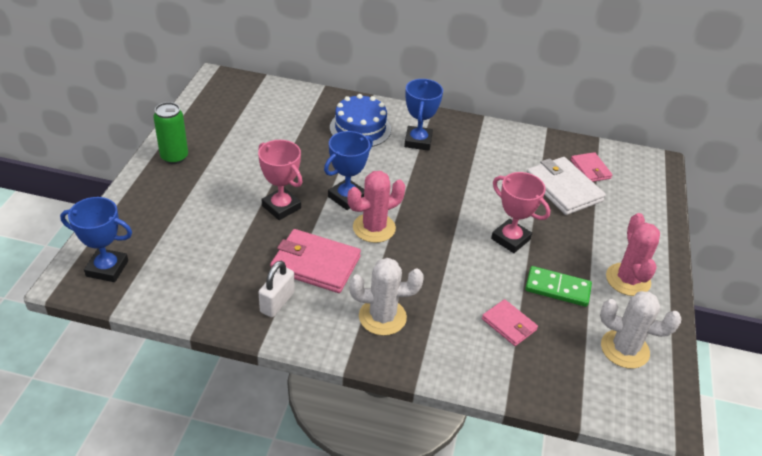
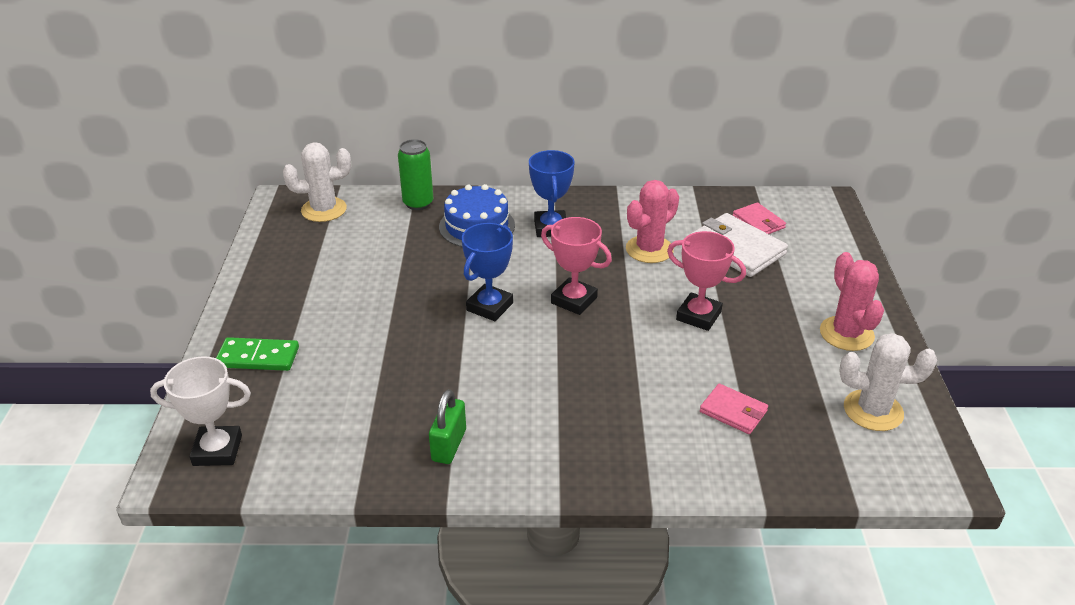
camera: 10 degrees left, 5 degrees down
blue trophy [60,197,132,282] -> white trophy [150,356,251,466]
green can [154,102,188,164] -> green can moved to [398,139,433,210]
pink trophy [258,140,303,220] -> pink trophy moved to [541,217,612,315]
white padlock [259,261,295,317] -> green padlock [429,389,466,464]
pink wallet [270,229,361,293] -> none
pink cactus [348,171,406,243] -> pink cactus moved to [626,180,679,263]
white cactus [349,258,424,336] -> white cactus moved to [283,142,351,222]
green domino [525,266,592,307] -> green domino moved to [216,337,299,371]

